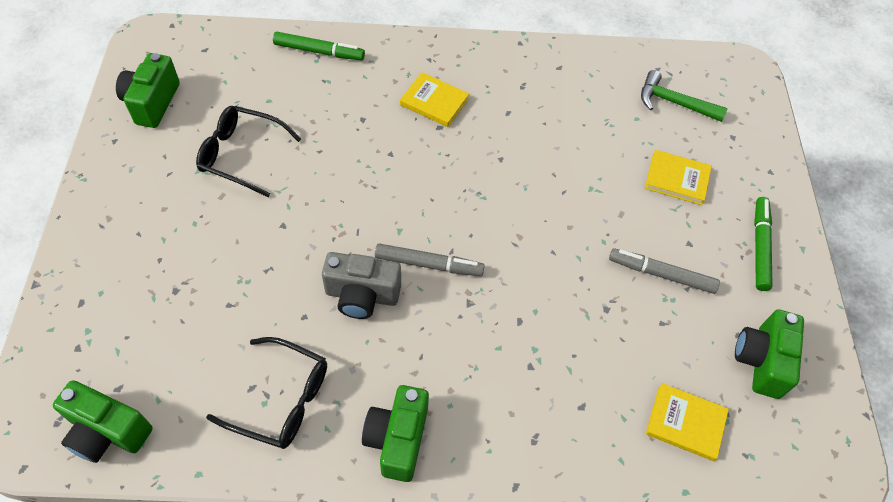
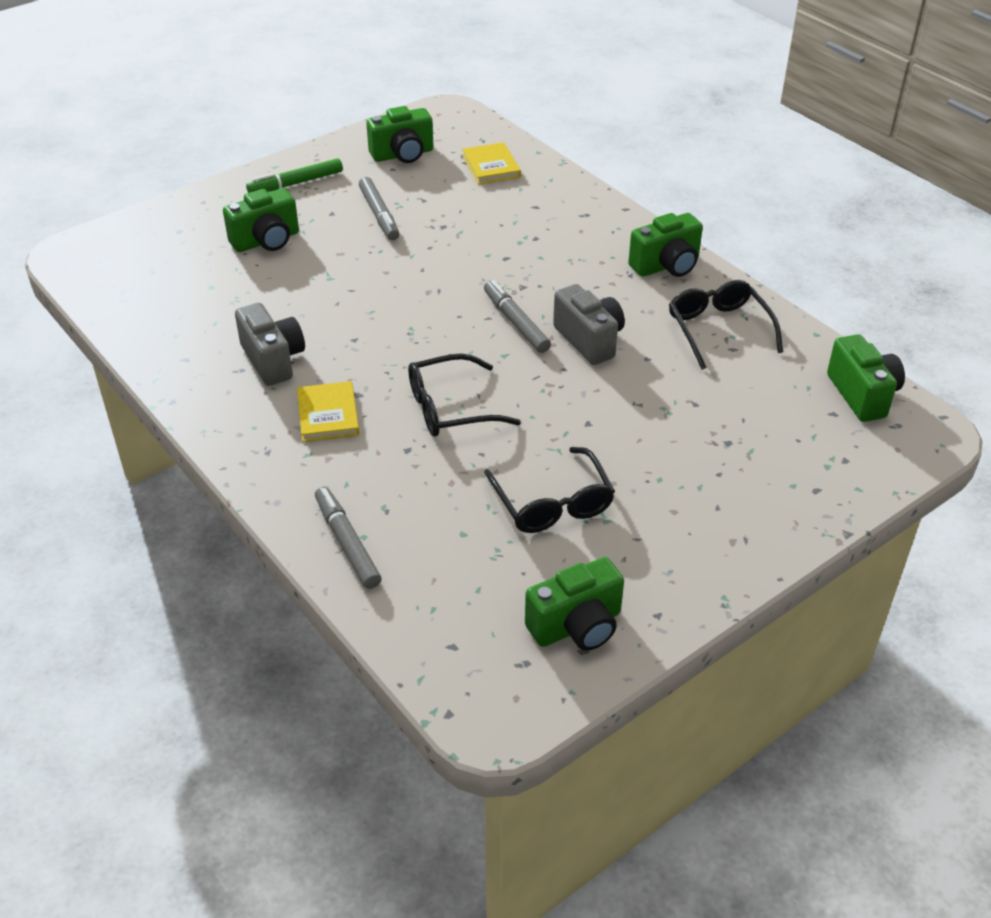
camera: 125 degrees left, 15 degrees down
green marker [273,32,365,60] -> grey marker [315,487,381,589]
green hammer [641,70,728,122] -> none
yellow book [645,150,712,205] -> green camera [223,188,299,252]
none -> grey camera [235,303,305,386]
none -> black glasses [408,353,521,437]

